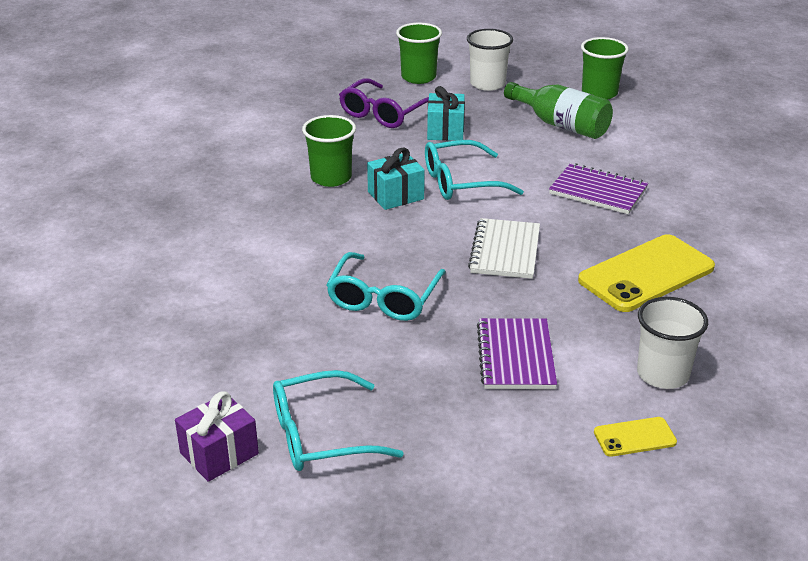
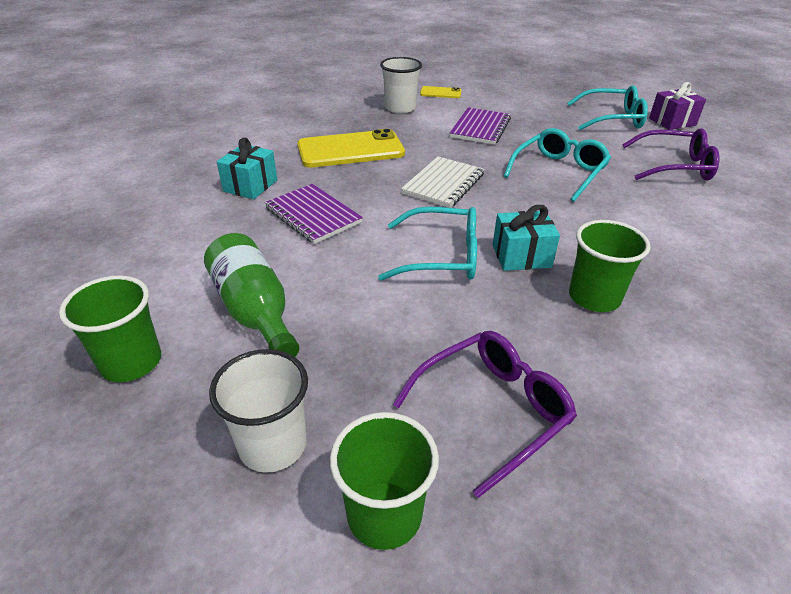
camera: 160 degrees left, 5 degrees up
turquoise gift [427,86,465,141] -> turquoise gift moved to [217,137,277,199]
none -> purple glasses [622,129,720,181]

